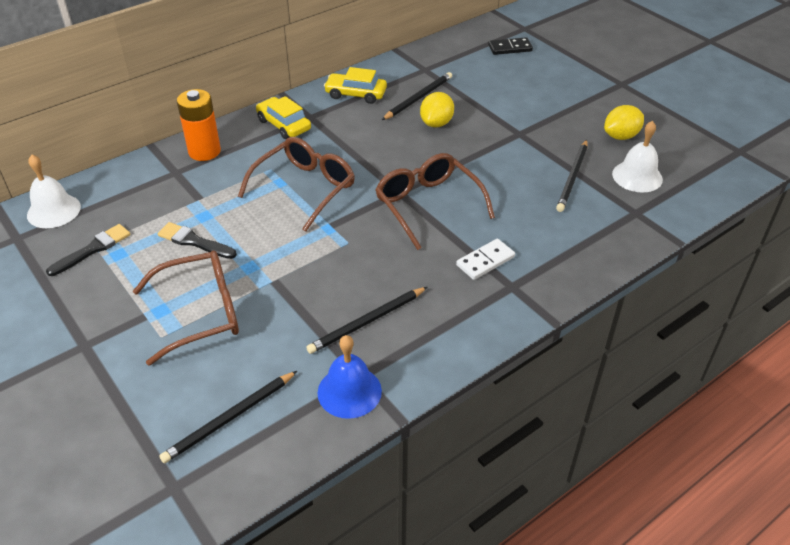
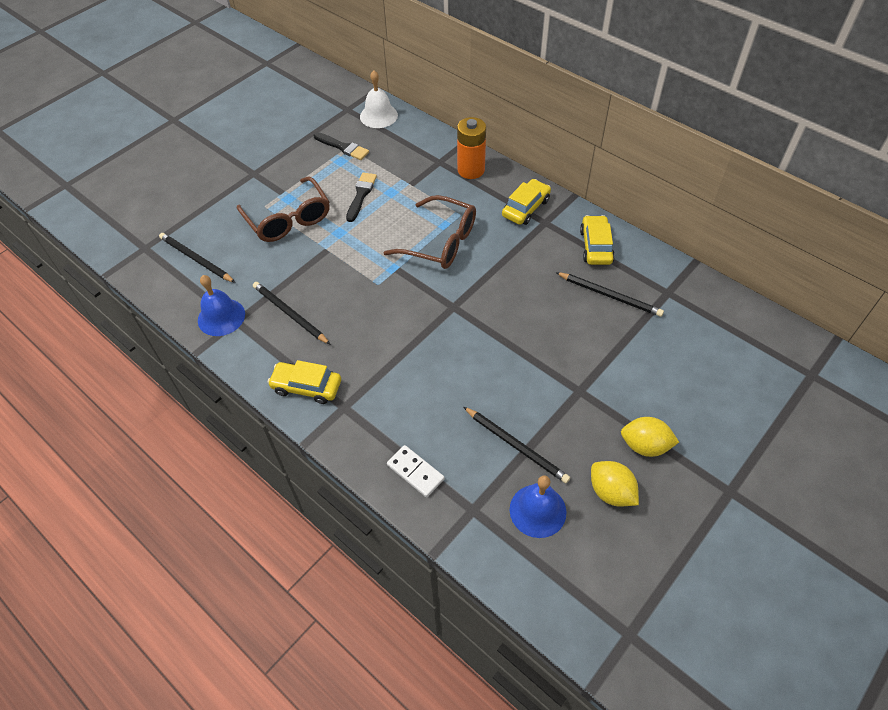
camera: 80 degrees right, 10 degrees up
brown glasses [376,153,495,250] -> none
yellow lemon [420,92,454,128] -> yellow lemon moved to [621,417,679,457]
white domino [456,239,515,280] -> white domino moved to [387,445,444,497]
black domino [488,37,533,55] -> none
black pencil [556,140,587,212] -> black pencil turned 150 degrees counterclockwise [464,407,570,483]
white bell [612,121,663,193] -> blue bell [510,475,566,538]
none -> yellow car [267,360,341,404]

